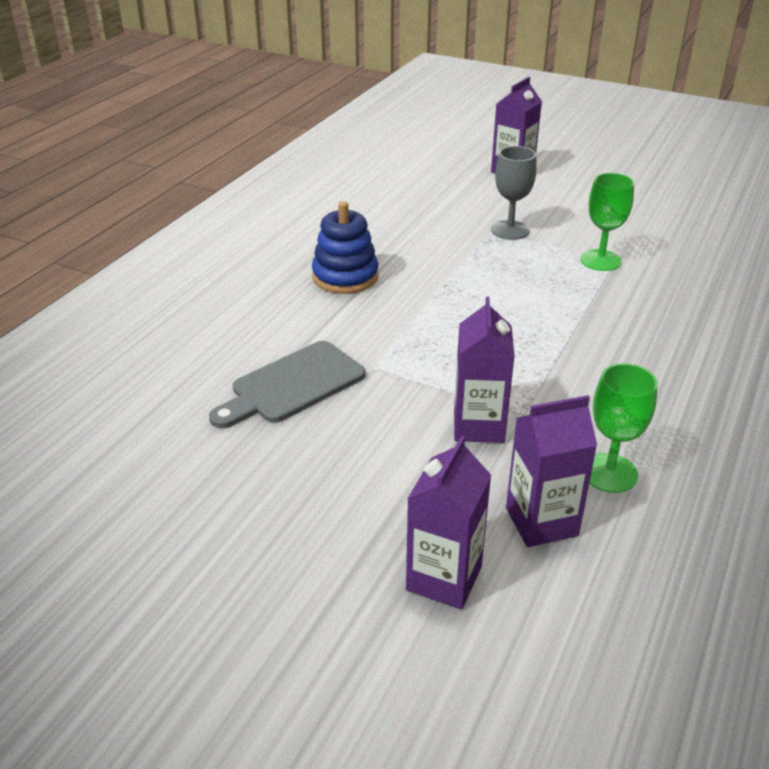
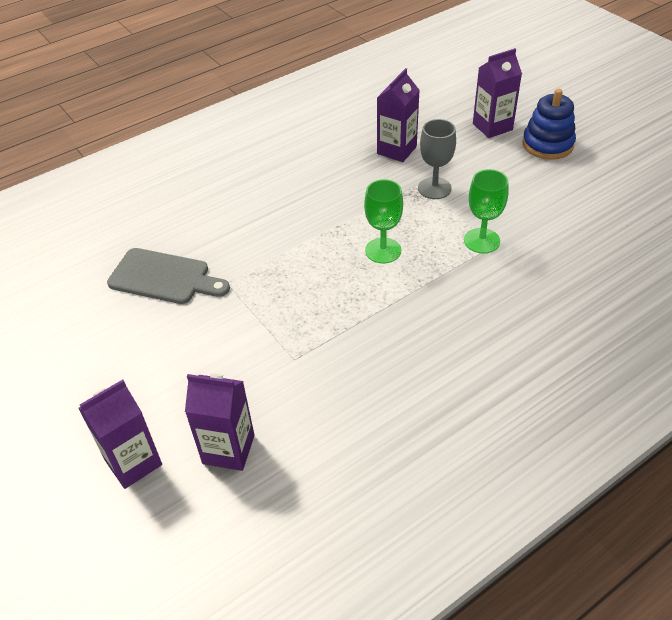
camera: 30 degrees right, 10 degrees up
grey cutting board [209,341,366,428] -> grey cutting board turned 150 degrees counterclockwise [107,248,230,304]
blue stacking toy [312,201,379,294] -> blue stacking toy moved to [522,89,576,160]
purple carton [454,297,515,443] -> purple carton moved to [377,68,420,162]
green goblet [589,363,658,493] -> green goblet moved to [364,179,403,264]

